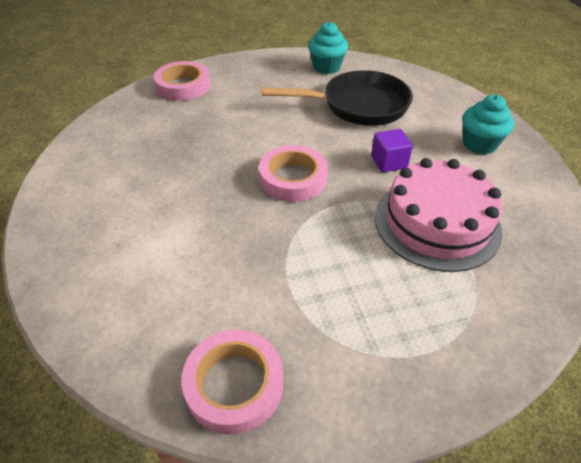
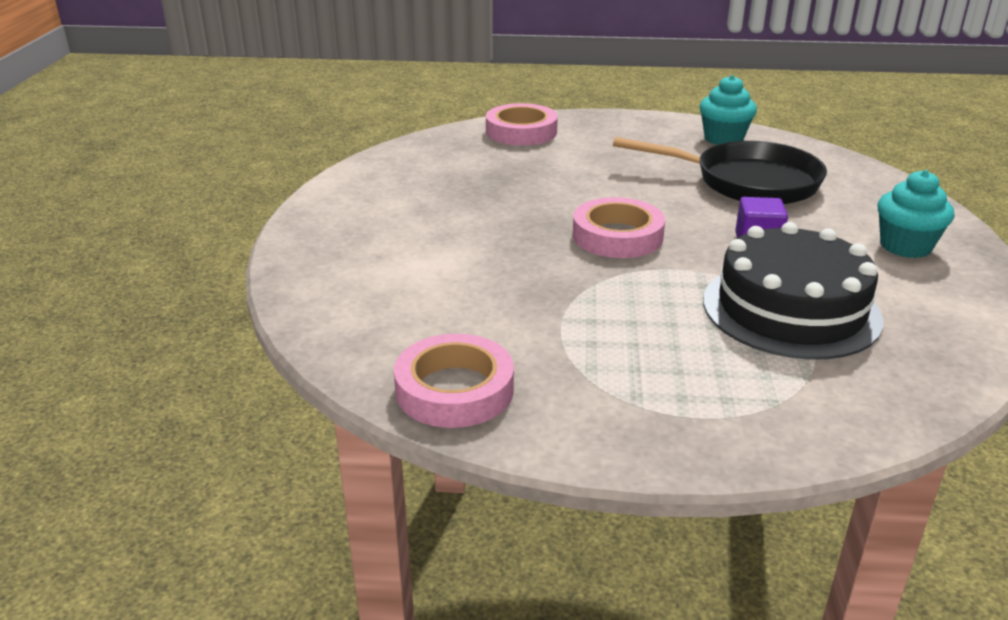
camera: 20 degrees right, 15 degrees down
pink cake [375,158,503,272] -> black cake [703,222,884,360]

